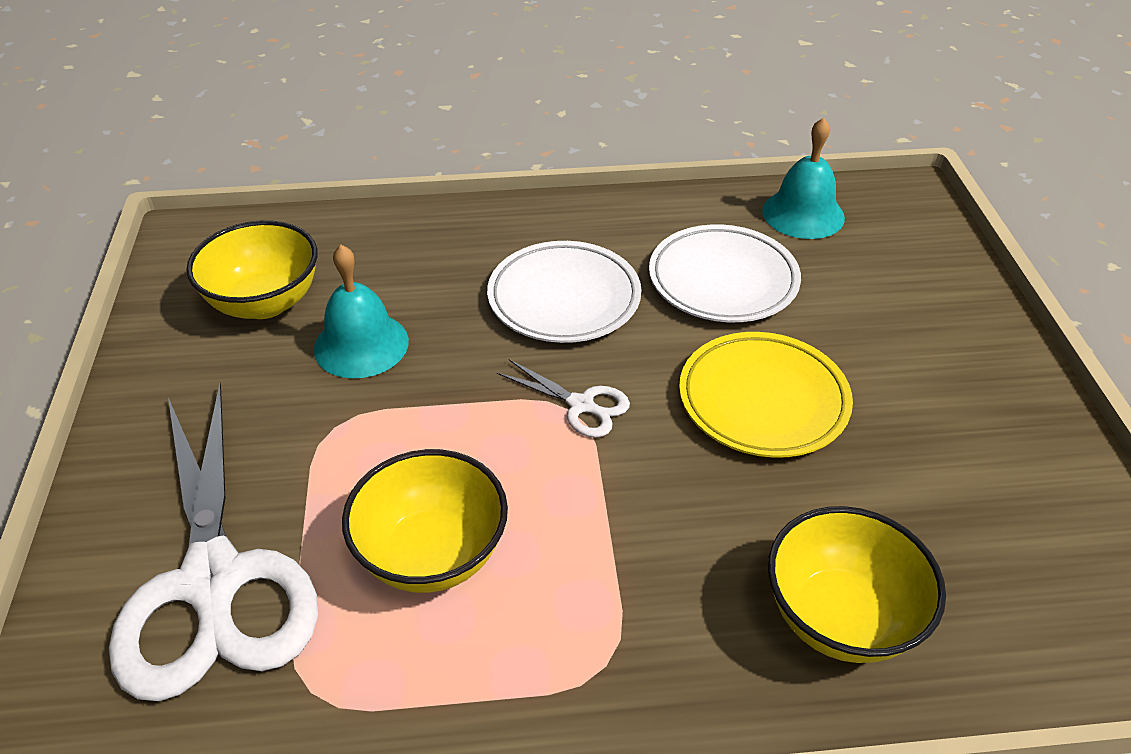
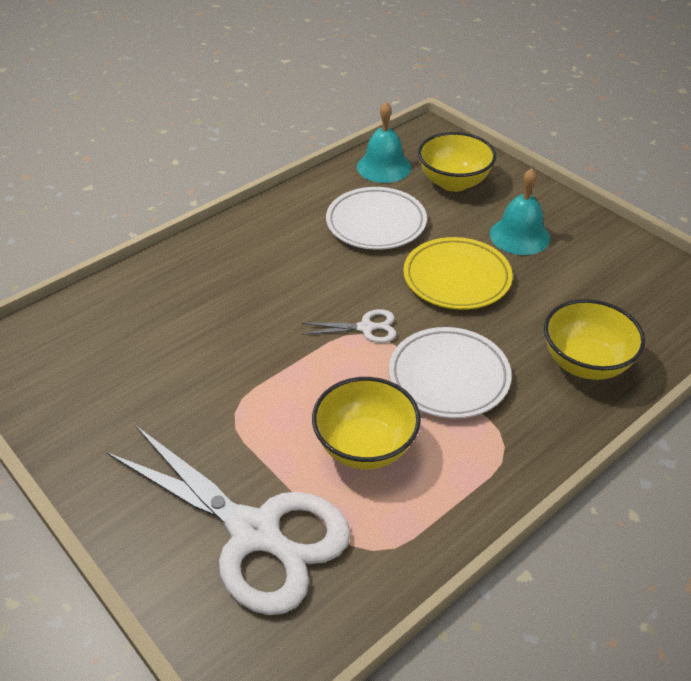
camera: 35 degrees left, 0 degrees up
yellow bowl [186,220,318,319] -> yellow bowl moved to [418,132,496,192]
turquoise bell [314,245,409,378] -> turquoise bell moved to [490,168,550,255]
white plate [487,241,641,343] -> white plate moved to [389,327,512,418]

